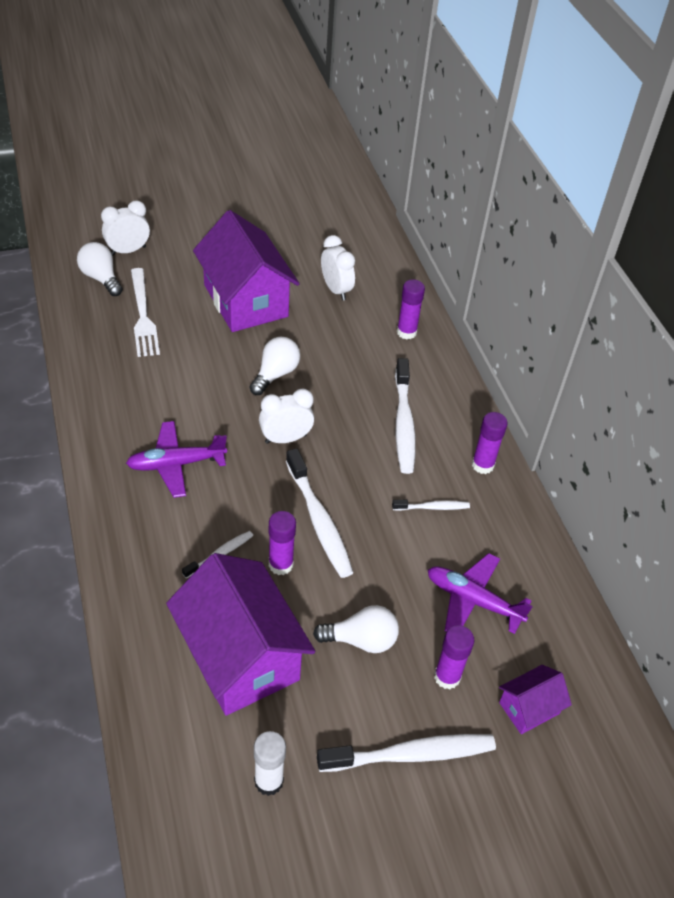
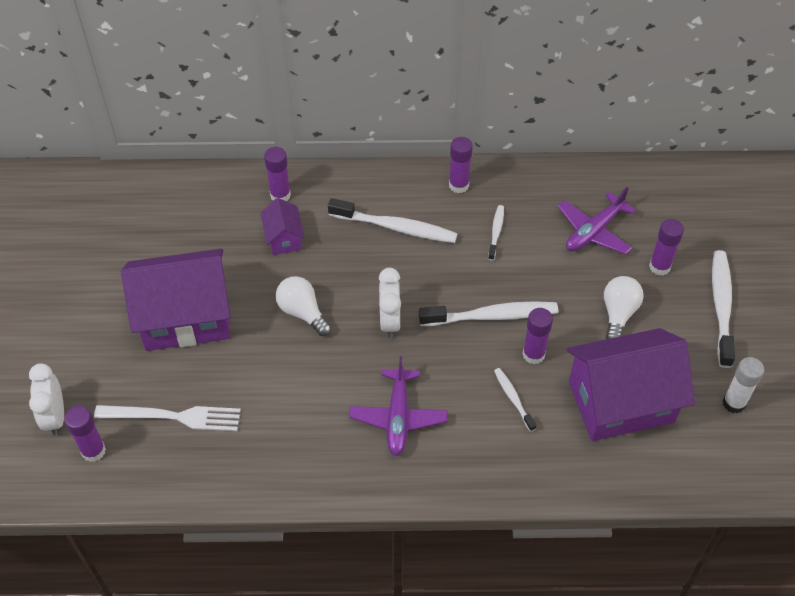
camera: 70 degrees left, 5 degrees up
white light bulb [77,242,123,296] -> purple glue stick [64,406,106,462]
white clock [321,235,355,300] -> none
purple house [499,665,572,734] -> purple house moved to [260,198,305,255]

